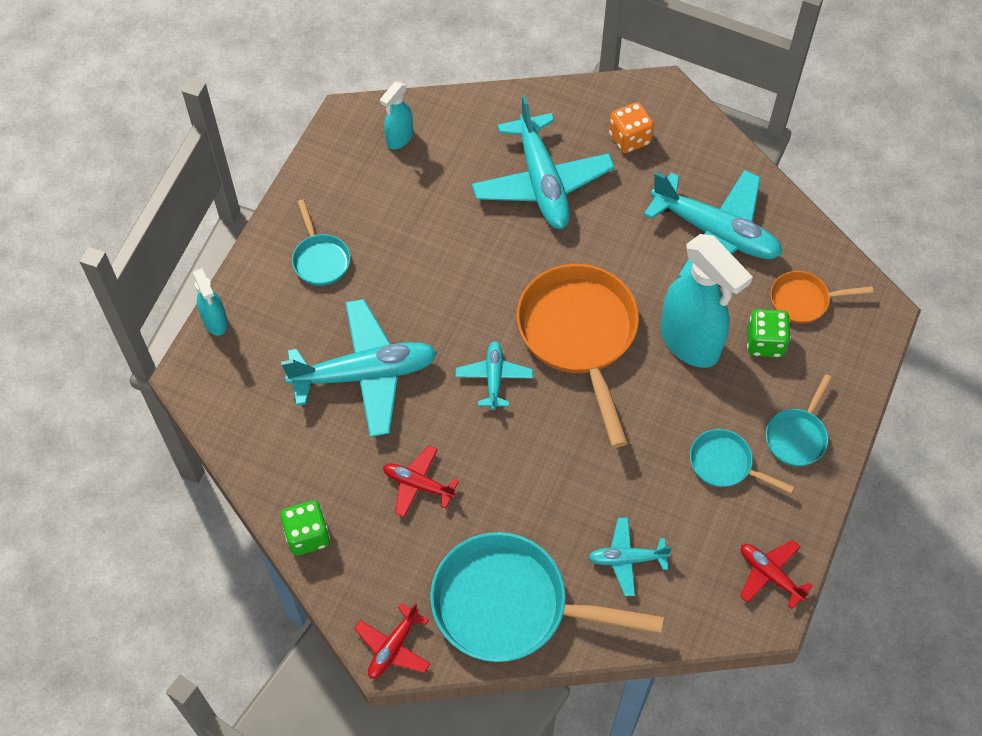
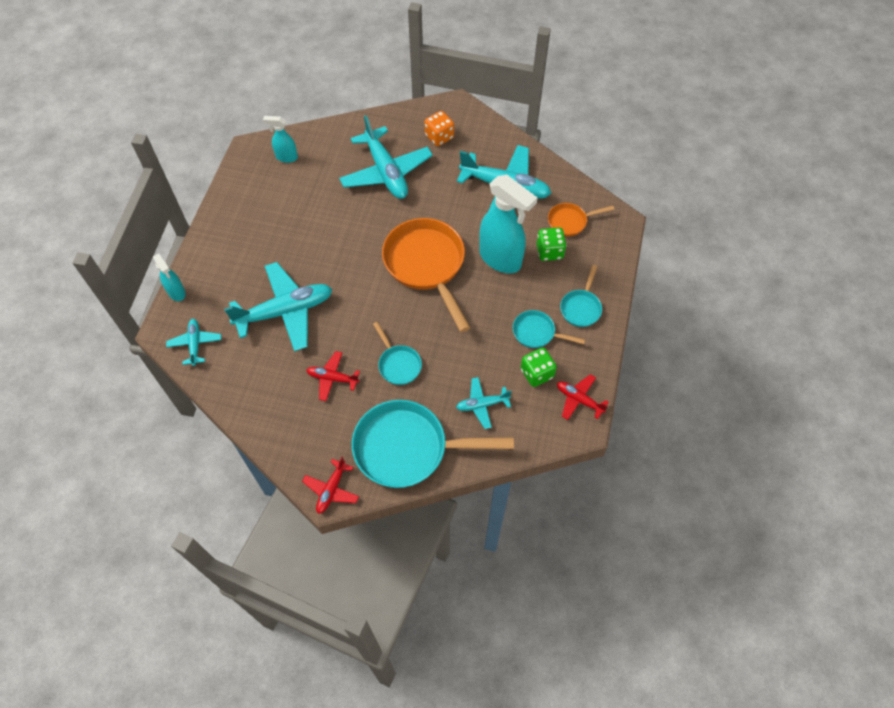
camera: 10 degrees left, 0 degrees up
green dice [280,500,330,556] -> green dice moved to [521,348,557,387]
turquoise pan [292,199,350,286] -> turquoise pan moved to [373,322,422,385]
turquoise spray bottle [380,82,413,149] -> turquoise spray bottle turned 75 degrees clockwise [263,116,298,163]
turquoise plane [455,341,533,410] -> turquoise plane moved to [166,319,221,366]

